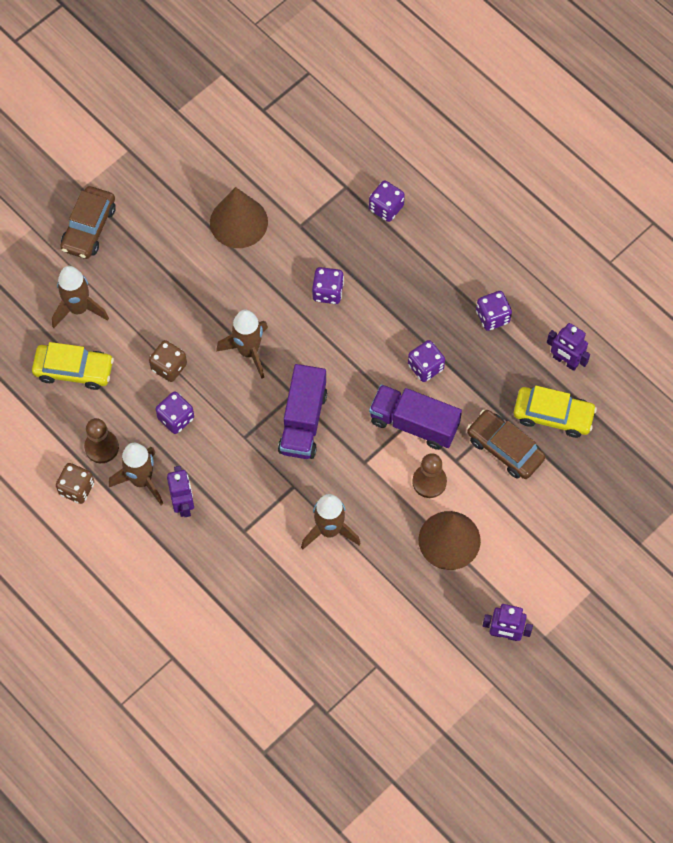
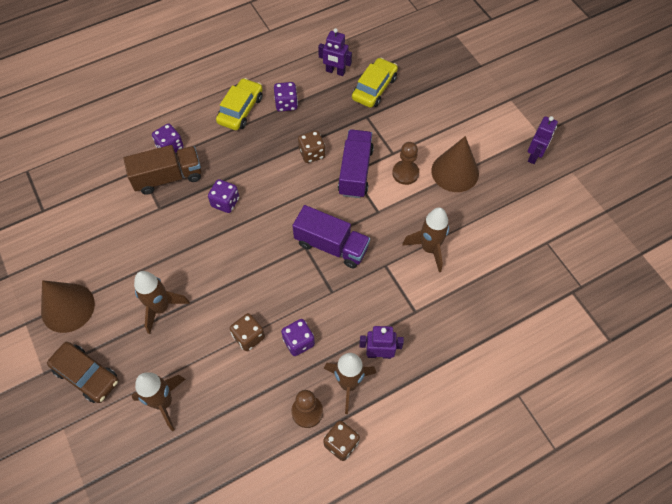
camera: 75 degrees left, 5 degrees down
yellow car [32,342,114,390] -> yellow car moved to [216,78,263,130]
brown cone [210,187,268,248] -> brown cone moved to [41,280,95,333]
brown rocket [216,310,268,378] -> brown rocket moved to [134,271,190,334]
purple truck [369,384,462,450] -> purple truck turned 150 degrees clockwise [338,130,374,198]
purple dice [408,340,445,382] -> brown dice [298,131,325,163]
brown car [467,410,545,479] -> none
purple robot [547,323,590,371] -> purple robot turned 60 degrees clockwise [318,28,352,76]
none -> brown truck [124,145,202,195]

